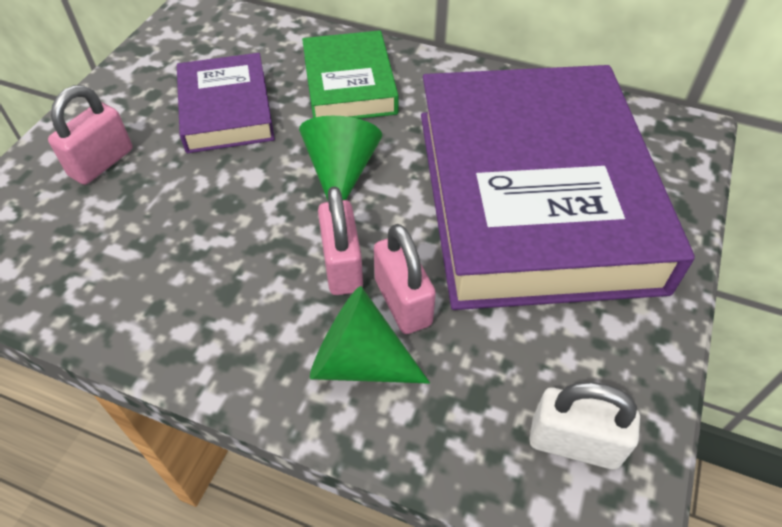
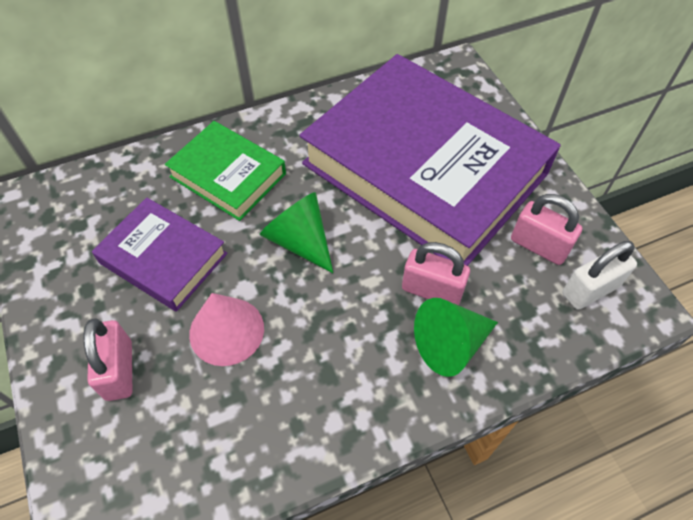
camera: 45 degrees left, 5 degrees up
pink padlock [318,186,363,295] -> pink padlock moved to [511,194,582,265]
none -> pink cone [189,293,264,366]

